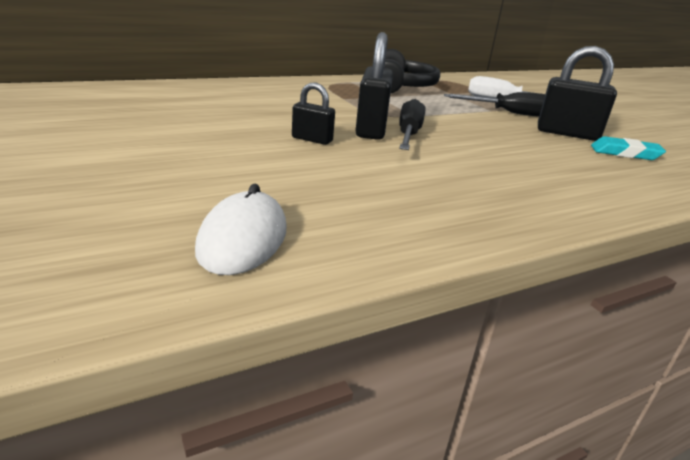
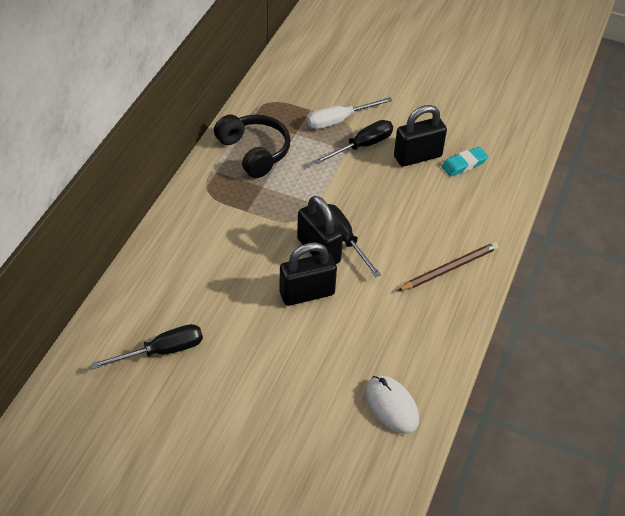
camera: 40 degrees left, 20 degrees up
black padlock [292,83,335,145] -> black padlock [279,242,337,306], size x1.77
none -> black screwdriver [91,324,203,369]
none -> brown pencil [397,242,498,291]

